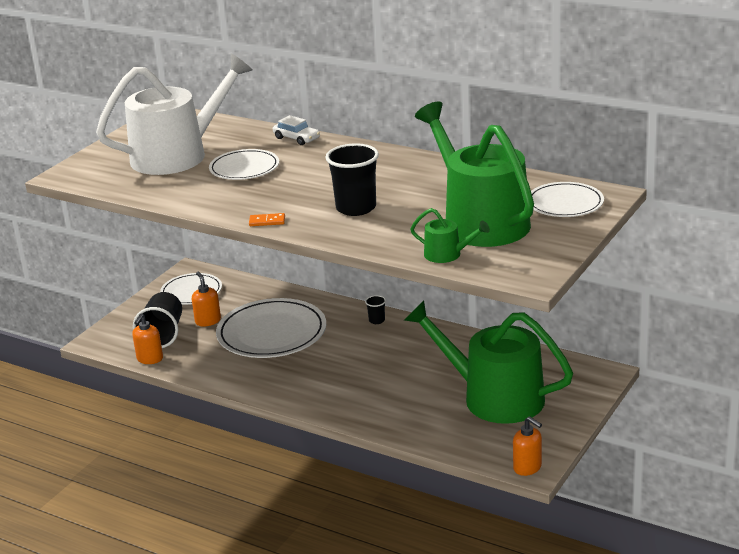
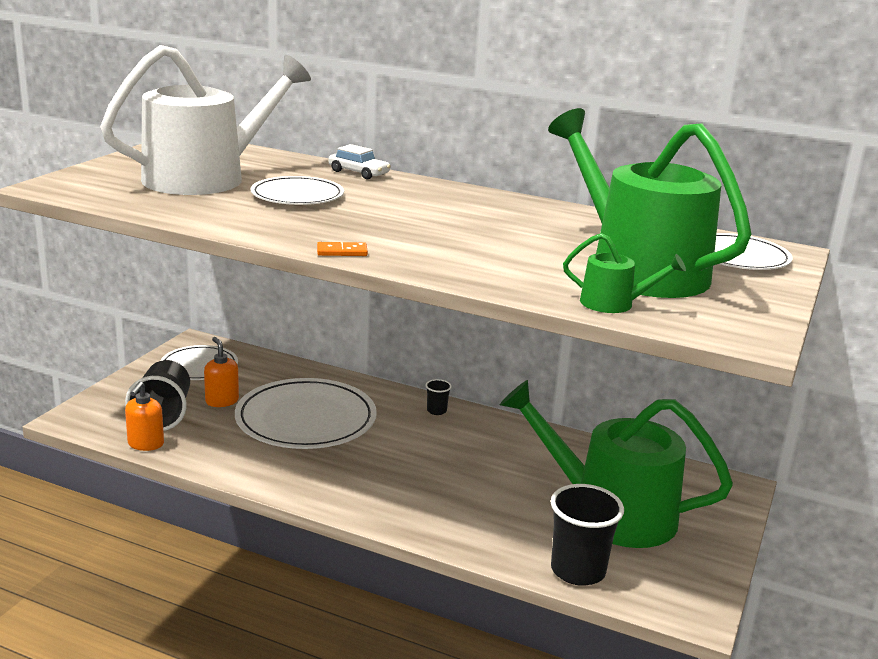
camera: 10 degrees left, 5 degrees down
black cup [325,143,379,216] -> black cup moved to [551,484,624,586]
orange soap dispenser [513,416,542,476] -> none

